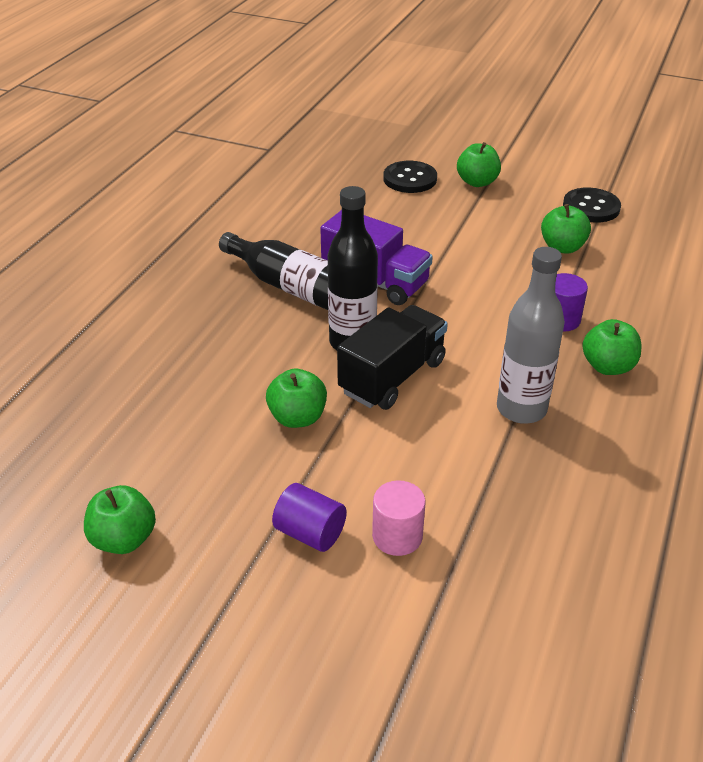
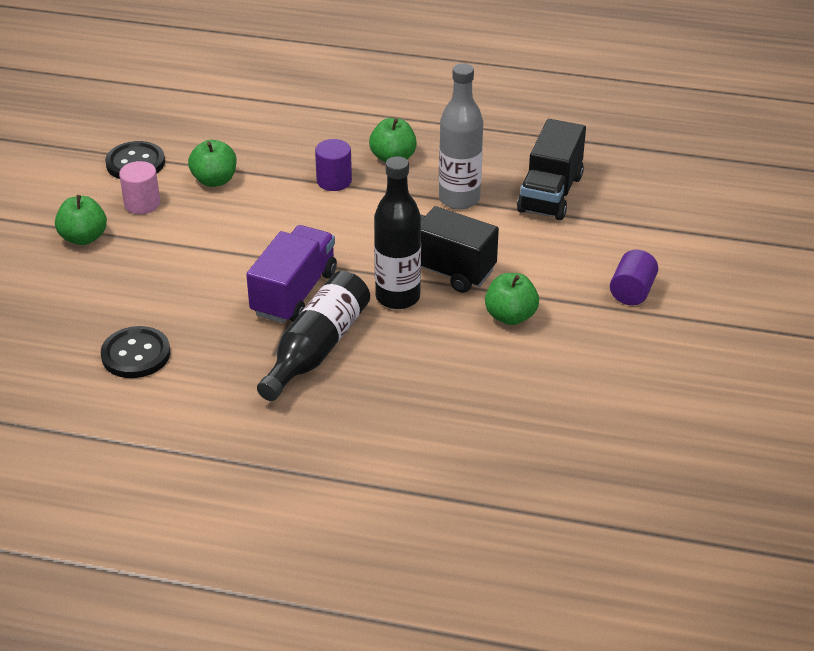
camera: 100 degrees left, 0 degrees up
green apple [84,485,156,554] -> none
pink cylinder [372,480,426,556] -> pink cylinder moved to [119,161,160,214]
black button [383,161,437,193] -> black button moved to [101,326,170,378]
none -> black truck [517,119,586,220]

